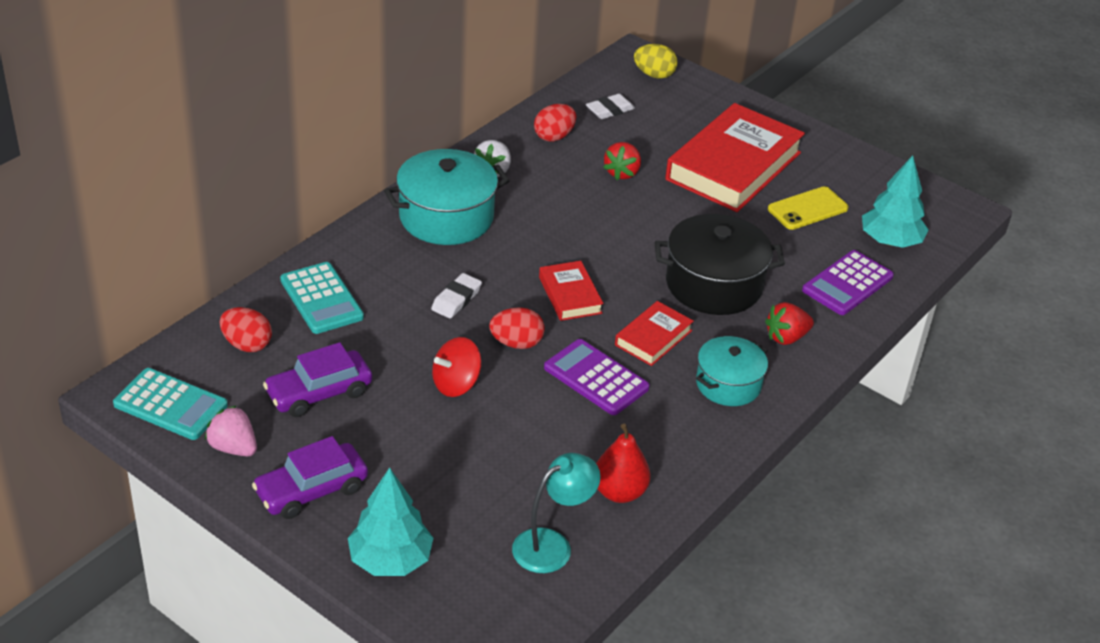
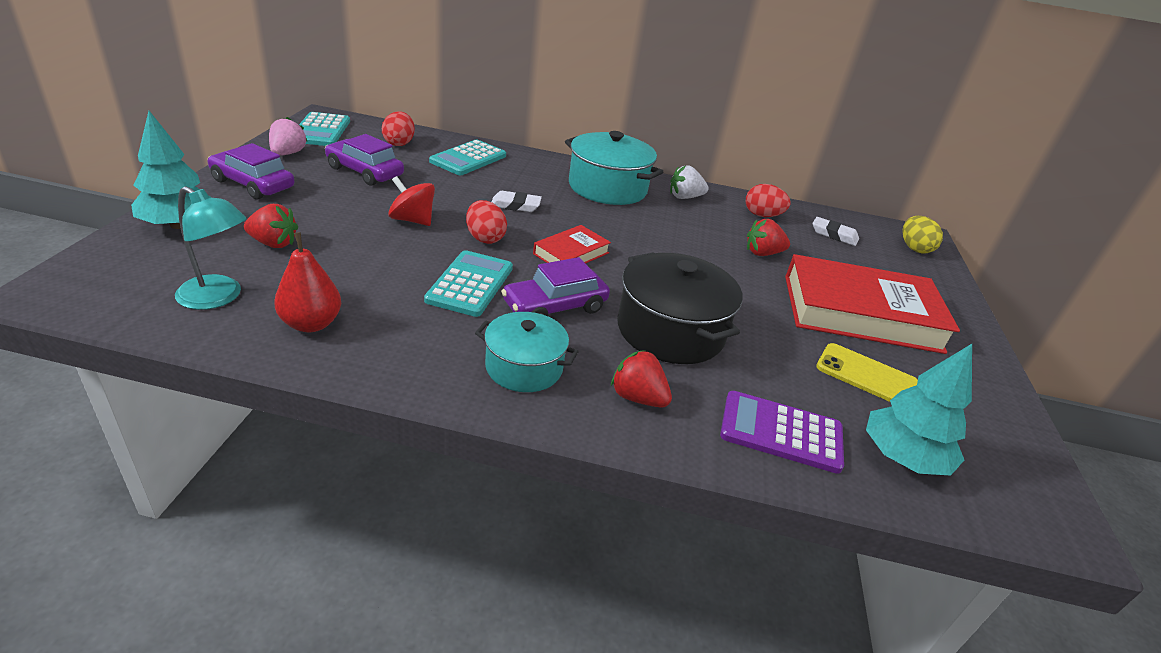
camera: 60 degrees right, 5 degrees down
purple calculator [544,339,650,415] -> turquoise calculator [424,250,513,317]
red book [615,301,694,366] -> purple car [501,257,610,316]
none -> red strawberry [244,204,298,248]

